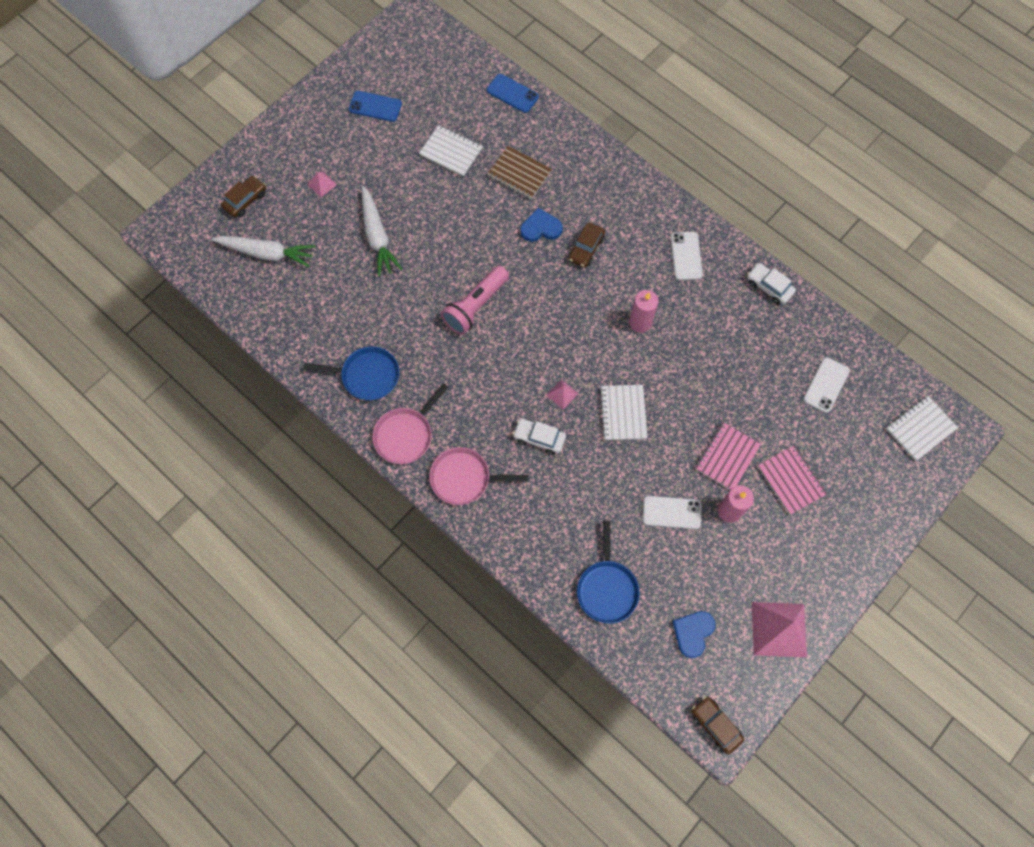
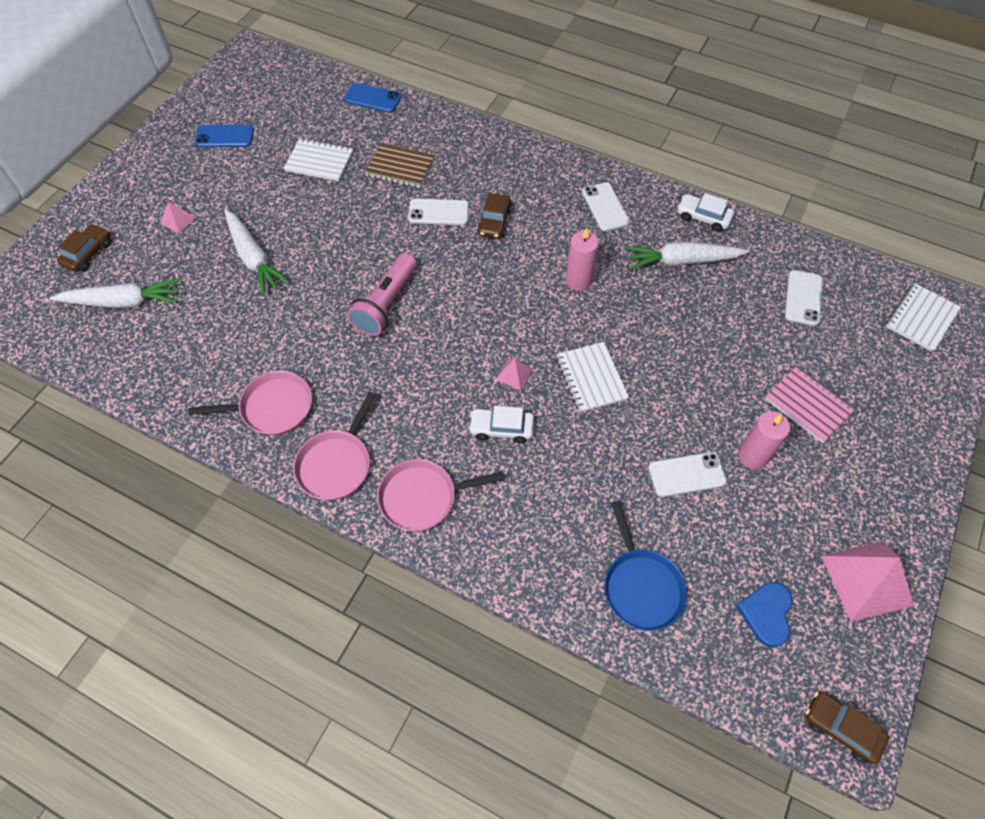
camera: 15 degrees left, 10 degrees down
blue pan [303,346,399,400] -> pink pan [188,371,312,435]
blue heart [521,208,563,242] -> white phone [408,198,469,225]
pink notebook [695,422,761,490] -> none
none -> white carrot [625,242,748,270]

